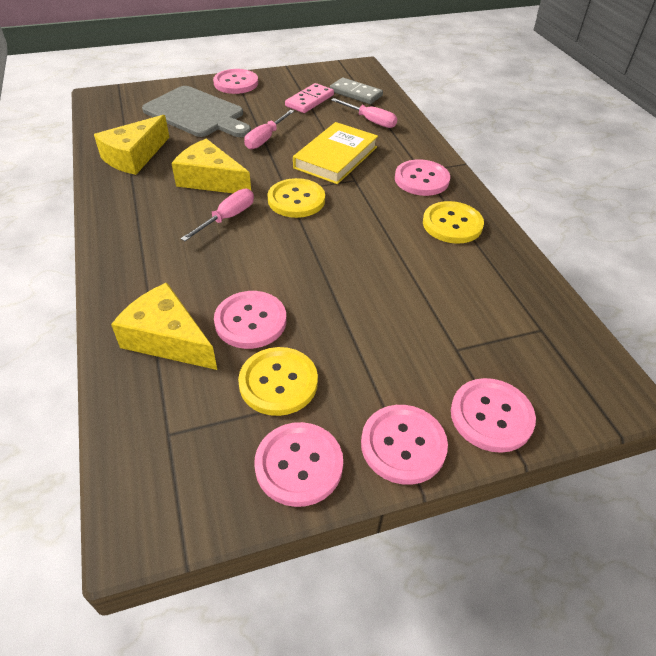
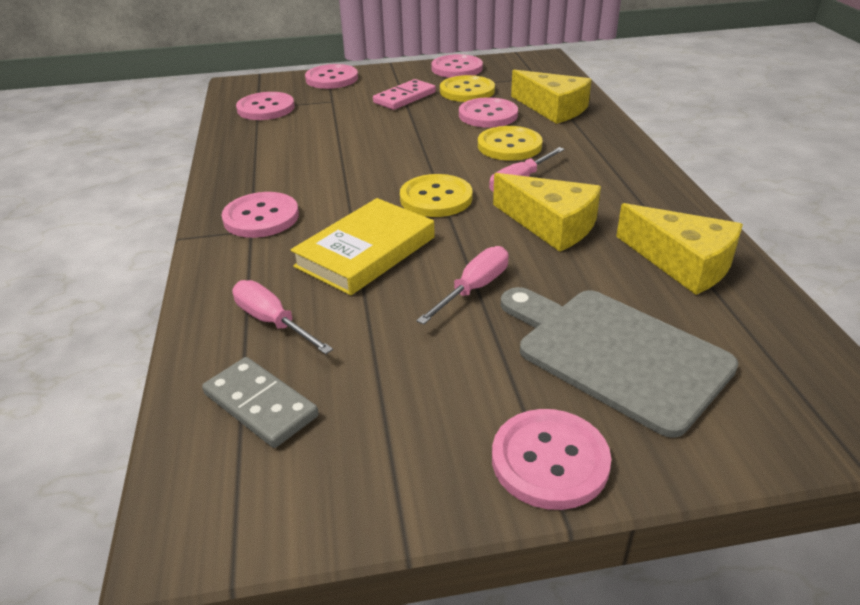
camera: 170 degrees left, 10 degrees down
yellow cheese [94,115,170,175] -> yellow cheese turned 90 degrees clockwise [616,203,743,295]
pink domino [285,83,334,113] -> pink domino moved to [373,79,436,110]
pink button [361,405,448,485] -> pink button moved to [236,92,295,120]
yellow button [423,201,484,243] -> yellow button moved to [478,126,543,161]

